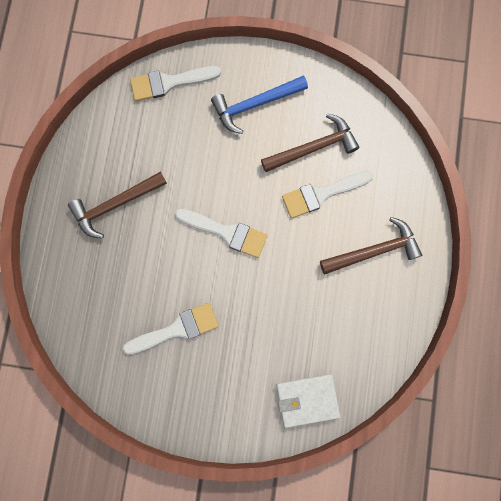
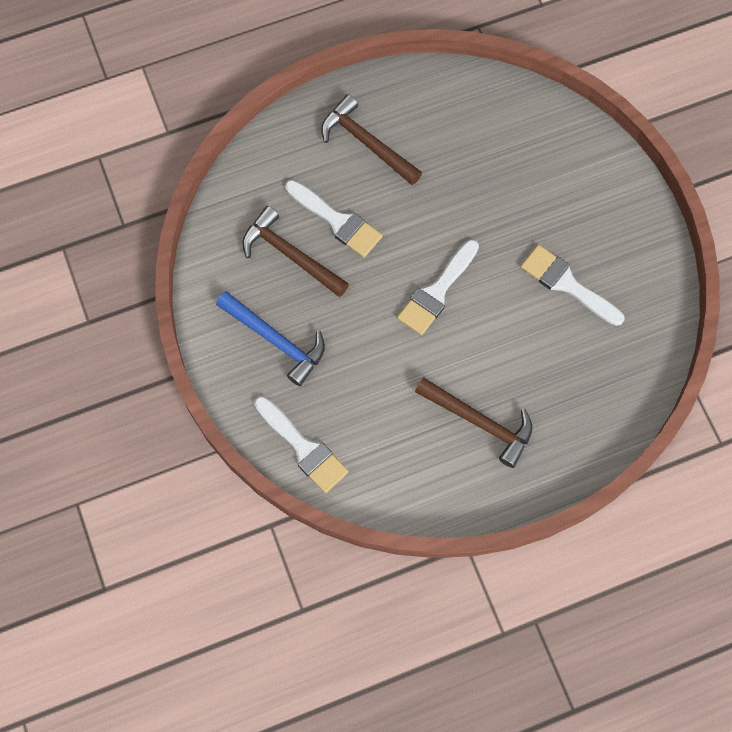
camera: 120 degrees left, 10 degrees down
white brush [175,209,267,258] -> white brush turned 135 degrees counterclockwise [397,239,479,335]
white wallet [277,374,340,428] -> none

